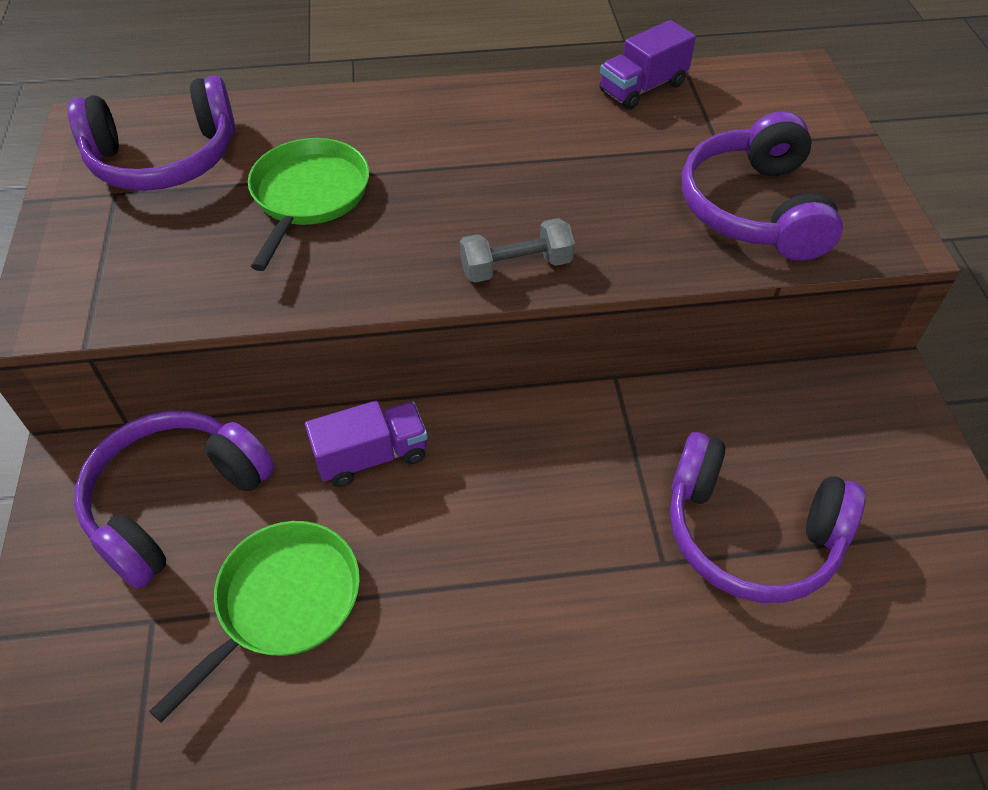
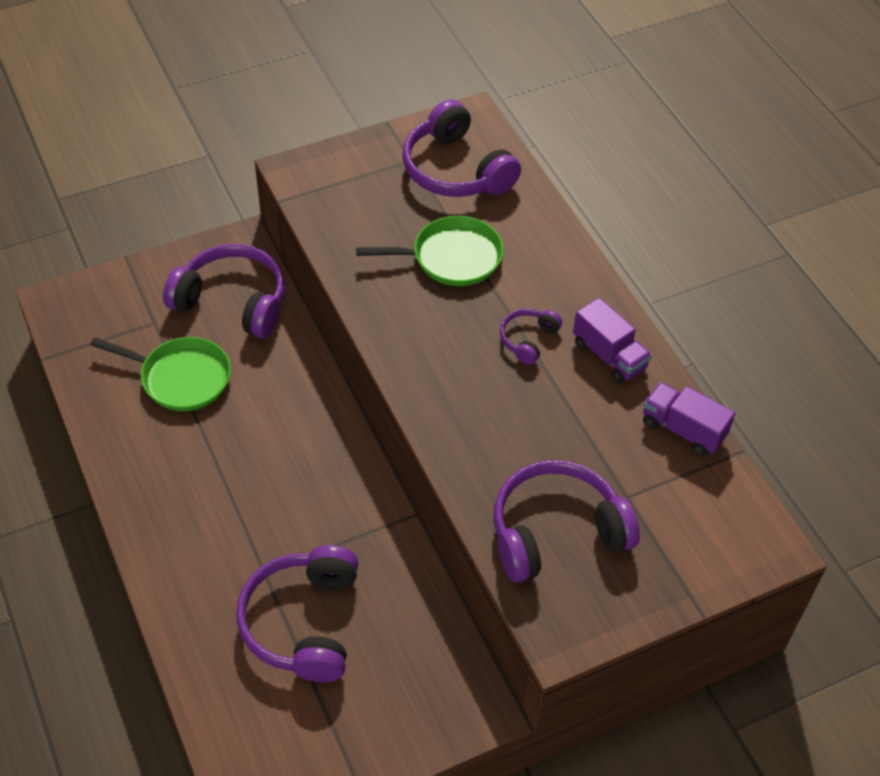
camera: 70 degrees right, 0 degrees up
purple truck [305,401,428,487] -> purple truck moved to [573,298,652,384]
grey dumbbell [460,218,575,283] -> none
none -> purple headphones [500,309,562,365]

